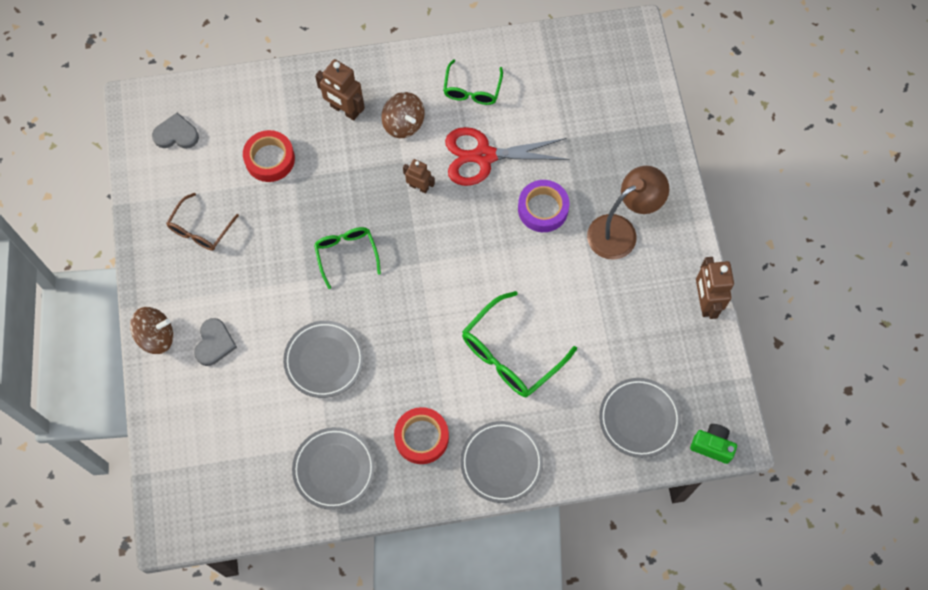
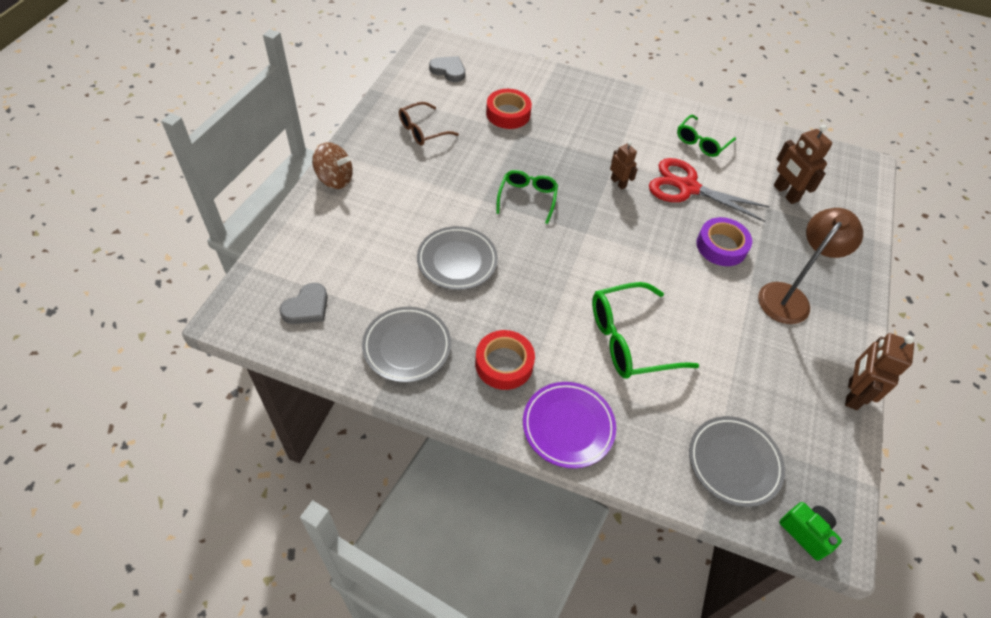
camera: 25 degrees right, 15 degrees down
grey heart [194,318,237,366] -> grey heart moved to [279,283,328,324]
brown robot [315,59,365,120] -> brown robot moved to [774,125,832,204]
brown spinning top [381,92,425,138] -> none
grey plate [460,421,543,503] -> purple plate [523,382,616,468]
brown lamp [587,166,669,260] -> brown lamp turned 45 degrees counterclockwise [758,208,863,324]

